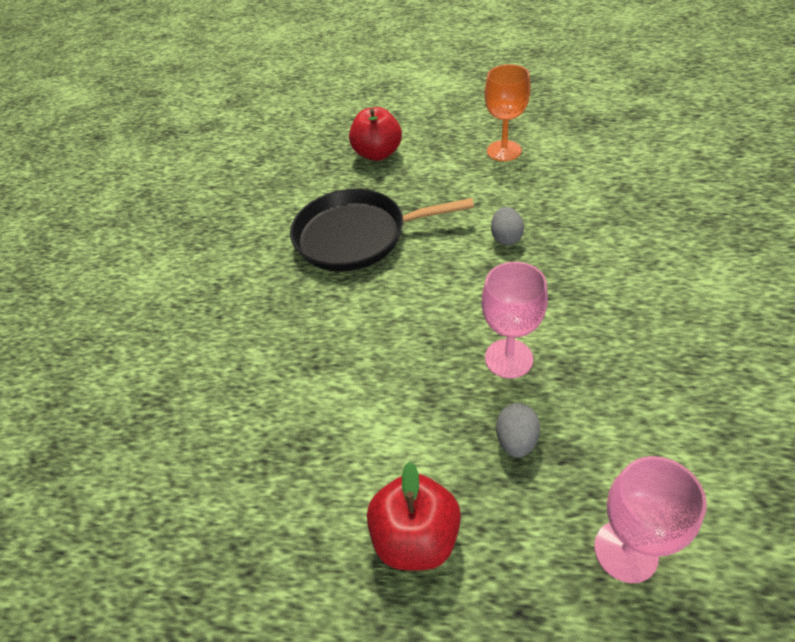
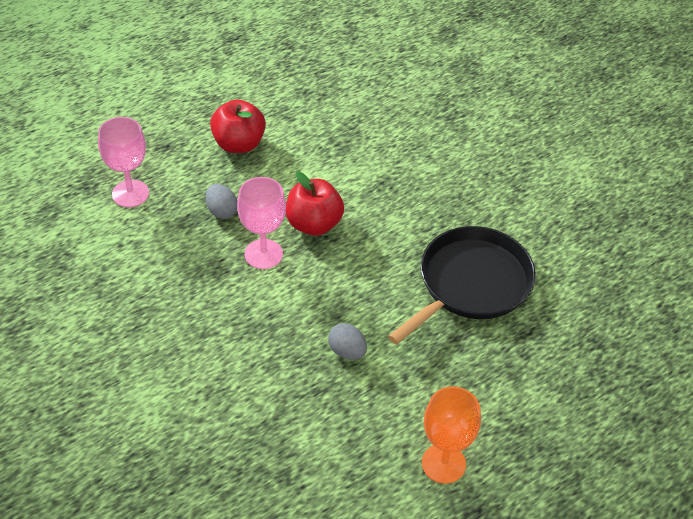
camera: 130 degrees right, 0 degrees up
red apple [349,107,402,161] -> red apple moved to [286,171,344,236]

